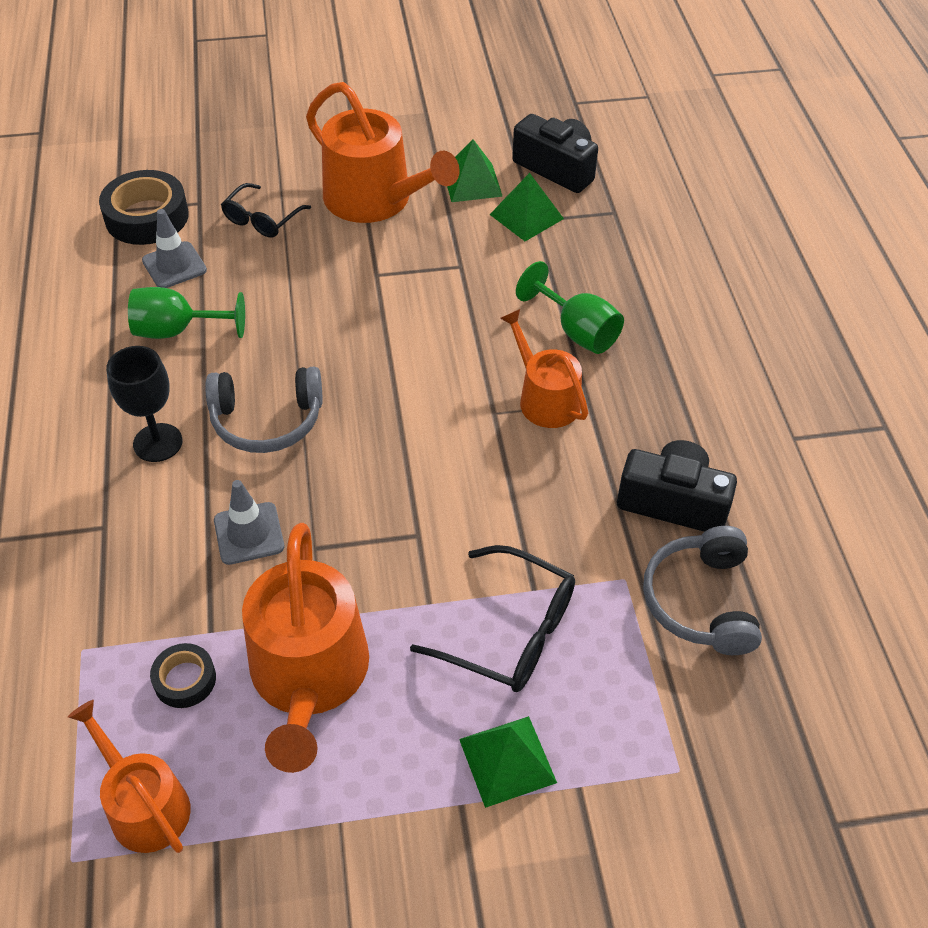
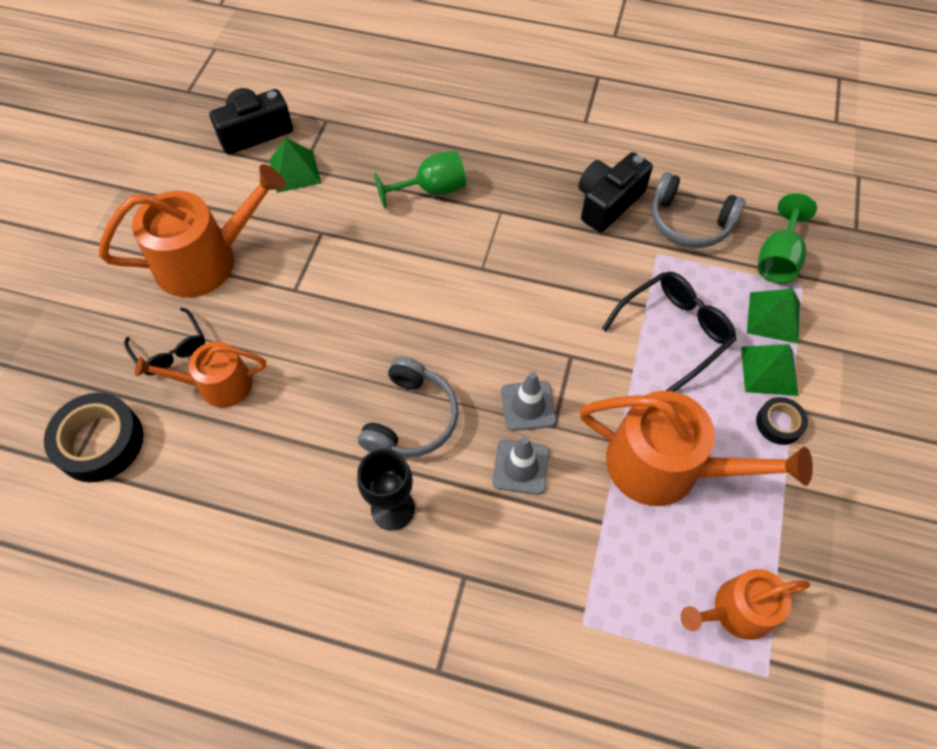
camera: 65 degrees left, 10 degrees up
green goblet [128,287,245,339] -> green goblet moved to [758,193,817,283]
grey traffic cone [142,209,207,288] -> grey traffic cone moved to [501,372,556,431]
black tape [150,643,216,708] -> black tape moved to [756,397,808,445]
green pyramid [447,139,503,202] -> green pyramid moved to [747,288,800,344]
orange watering can [500,309,588,428] -> orange watering can moved to [135,341,266,408]

